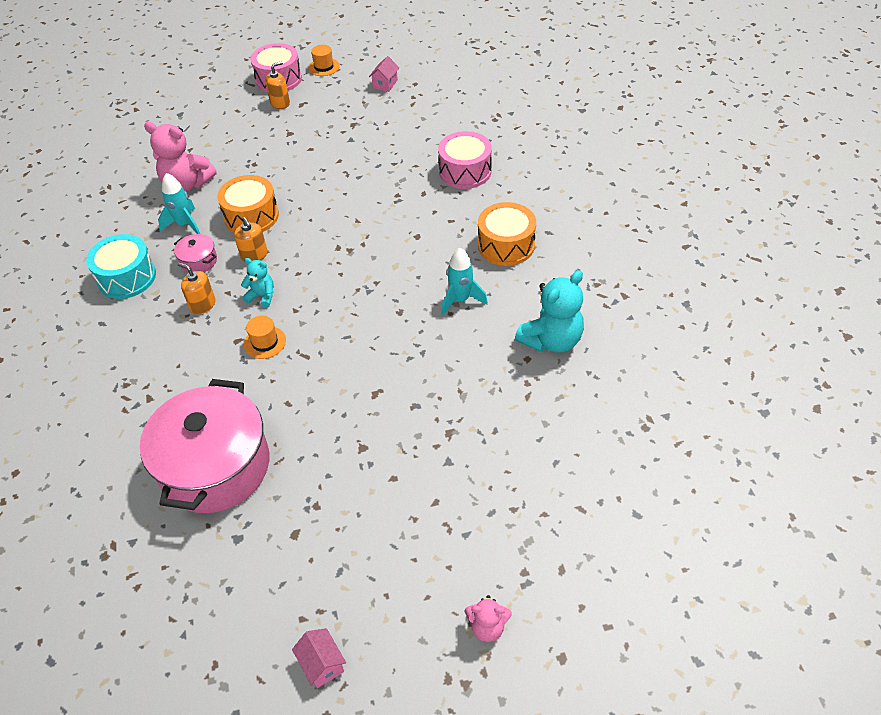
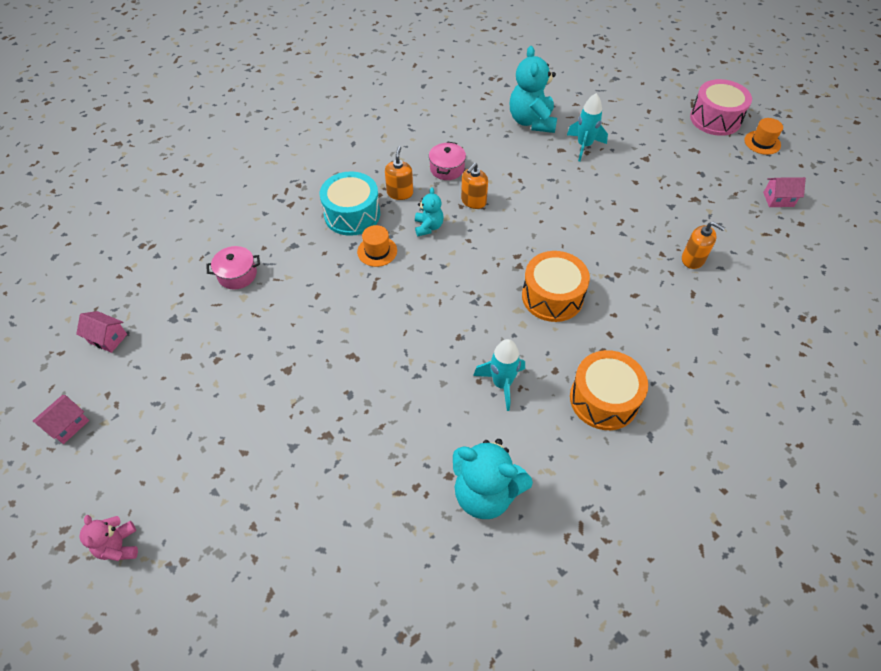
camera: 65 degrees right, 5 degrees up
turquoise drum [86,234,156,299] -> turquoise drum moved to [320,171,380,236]
pink pot [140,379,269,513] -> pink pot [206,246,260,290], size x0.41
pink teddy bear [144,122,216,192] -> turquoise teddy bear [510,46,557,133]
turquoise rocket [158,173,200,234] -> turquoise rocket moved to [567,93,608,161]
orange drum [217,175,279,233] -> orange drum moved to [522,251,590,322]
orange soap dispenser [265,61,290,109] -> orange soap dispenser moved to [682,221,725,269]
pink drum [438,131,492,189] -> none
none -> pink house [76,311,127,353]

